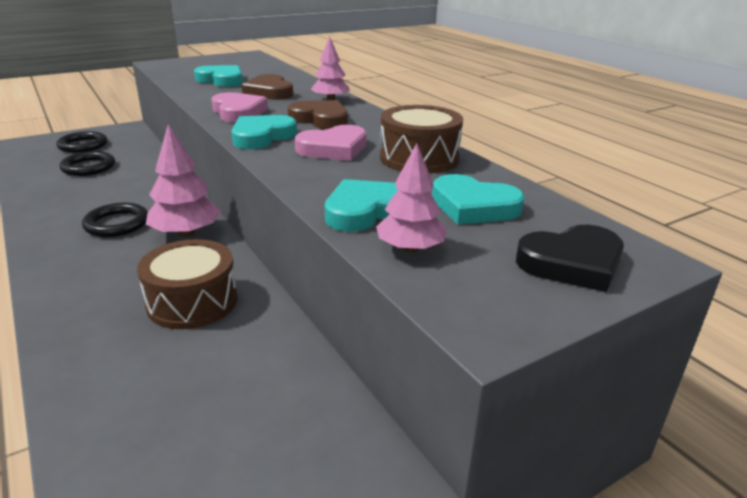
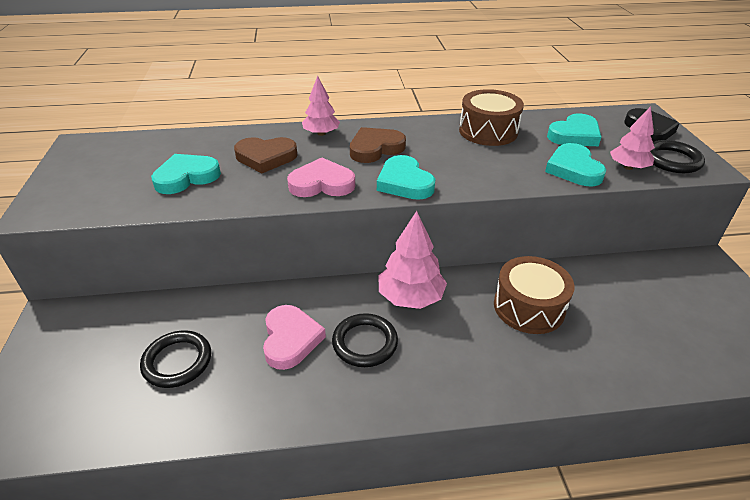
camera: 65 degrees left, 10 degrees up
black ring [56,131,107,153] -> black ring moved to [650,140,705,173]
pink heart [295,125,367,161] -> pink heart moved to [263,305,326,370]

